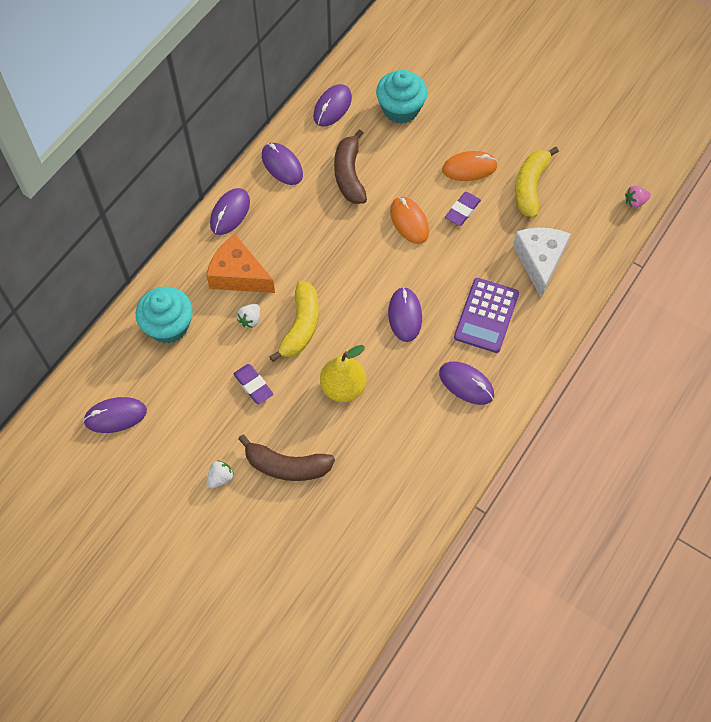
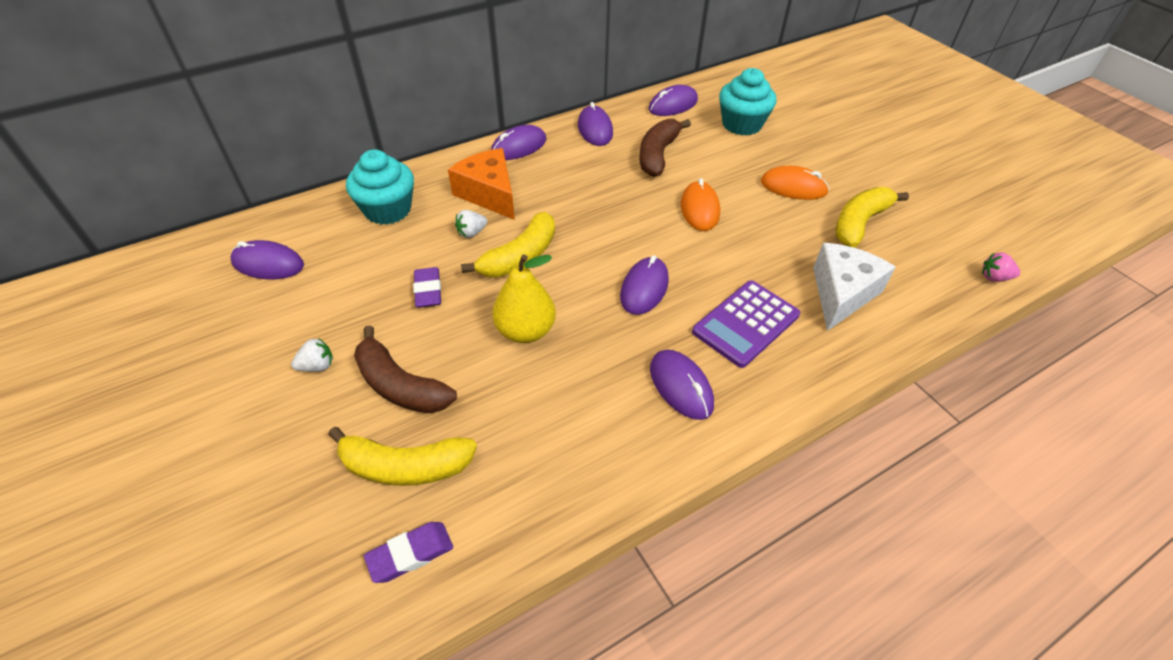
camera: 25 degrees right, 15 degrees down
purple eraser [445,192,481,226] -> purple eraser moved to [364,522,453,583]
none -> yellow banana [328,427,477,486]

